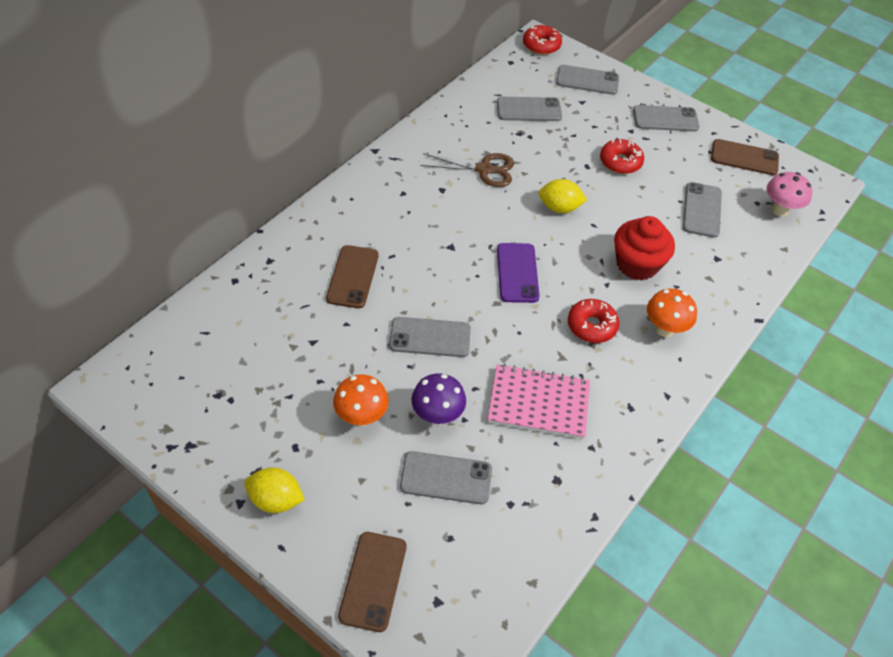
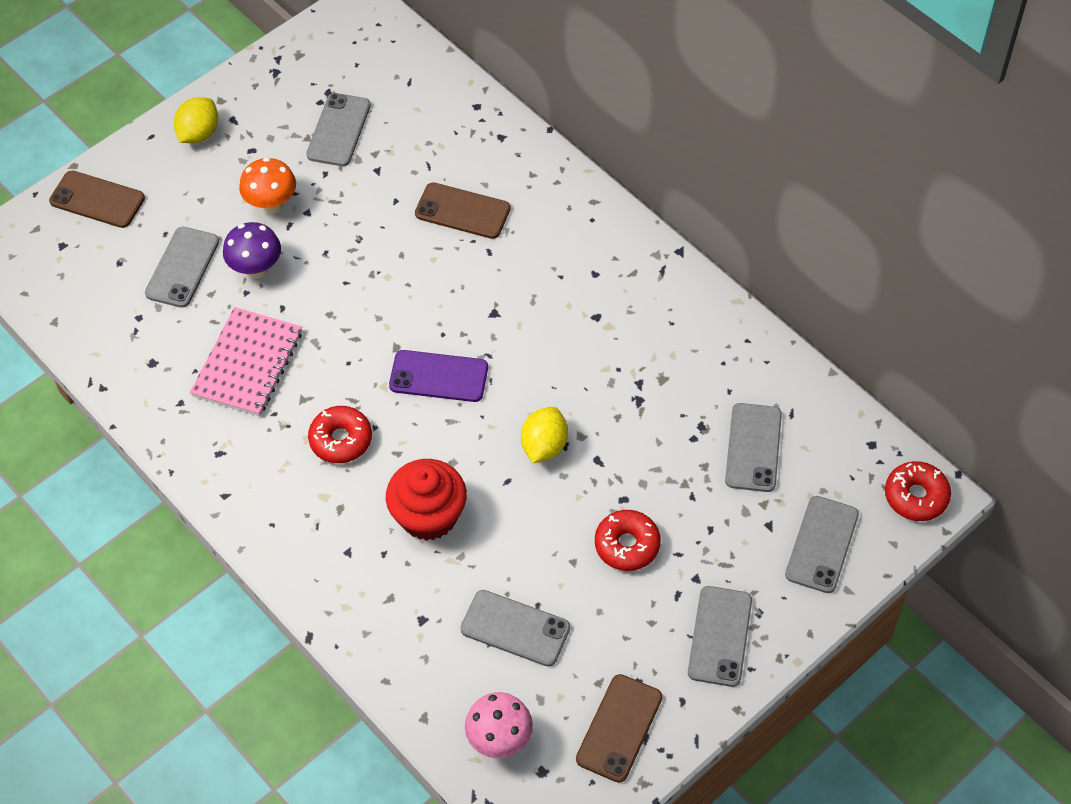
camera: 105 degrees right, 5 degrees up
grey phone [389,317,471,357] -> grey phone moved to [306,93,371,166]
brown scissors [420,153,514,187] -> none
orange mushroom [647,289,697,337] -> none

